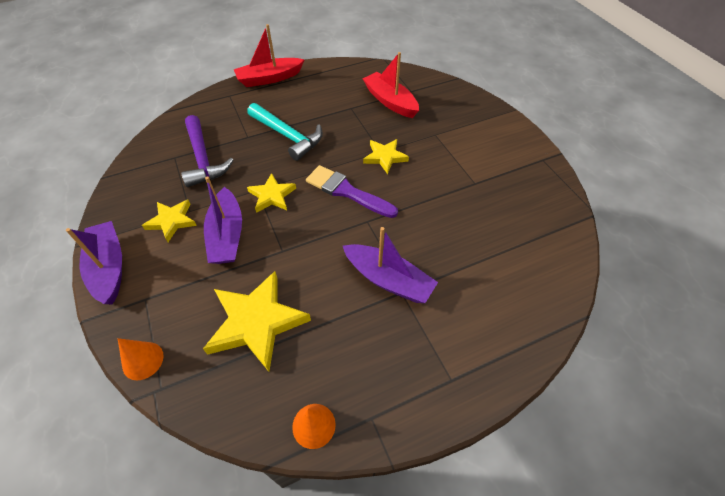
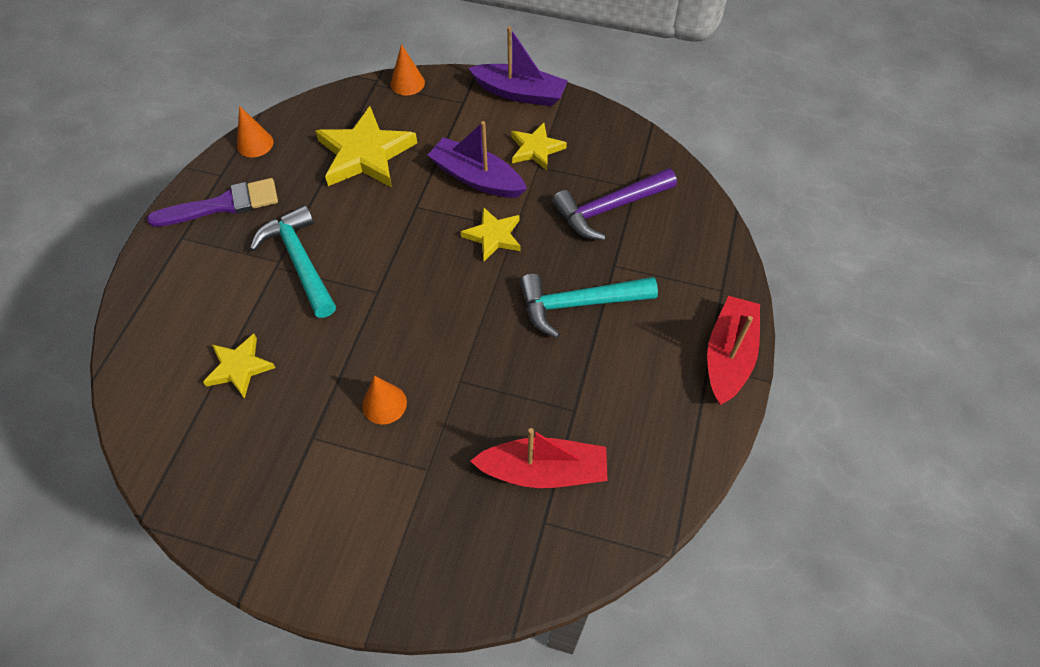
camera: 130 degrees right, 5 degrees up
purple hammer [181,115,234,187] -> purple hammer turned 45 degrees counterclockwise [552,168,677,240]
purple brush [306,165,398,218] -> purple brush moved to [147,178,278,227]
purple boat [343,227,438,303] -> turquoise hammer [250,205,336,318]
yellow star [363,139,409,174] -> yellow star moved to [203,334,275,399]
none -> orange cone [362,376,407,425]

